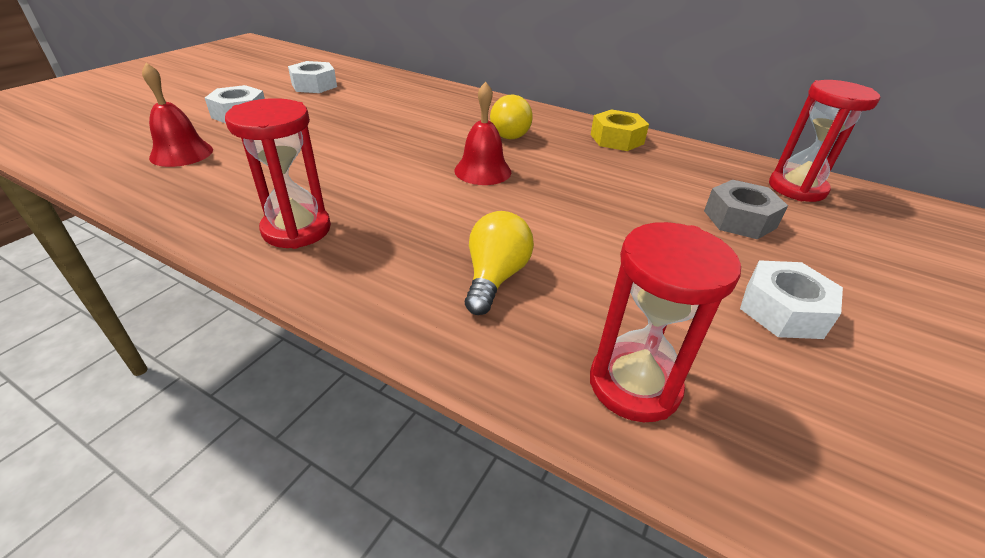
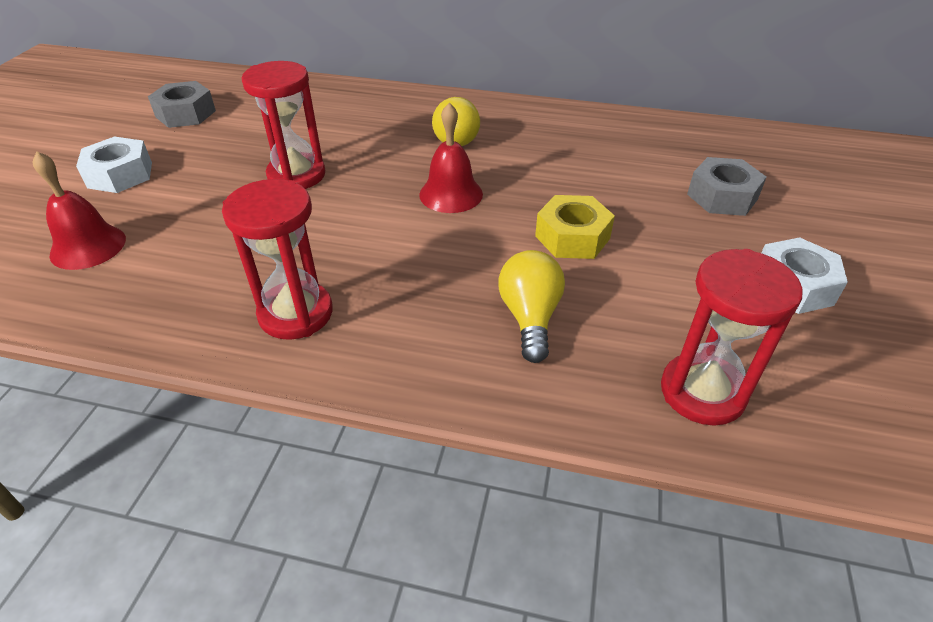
camera: 15 degrees left, 5 degrees up
white nut [288,61,337,93] -> grey nut [148,81,216,128]
yellow nut [591,109,649,151] -> yellow nut moved to [535,195,615,259]
red hourglass [769,80,880,202] -> red hourglass moved to [242,61,325,189]

